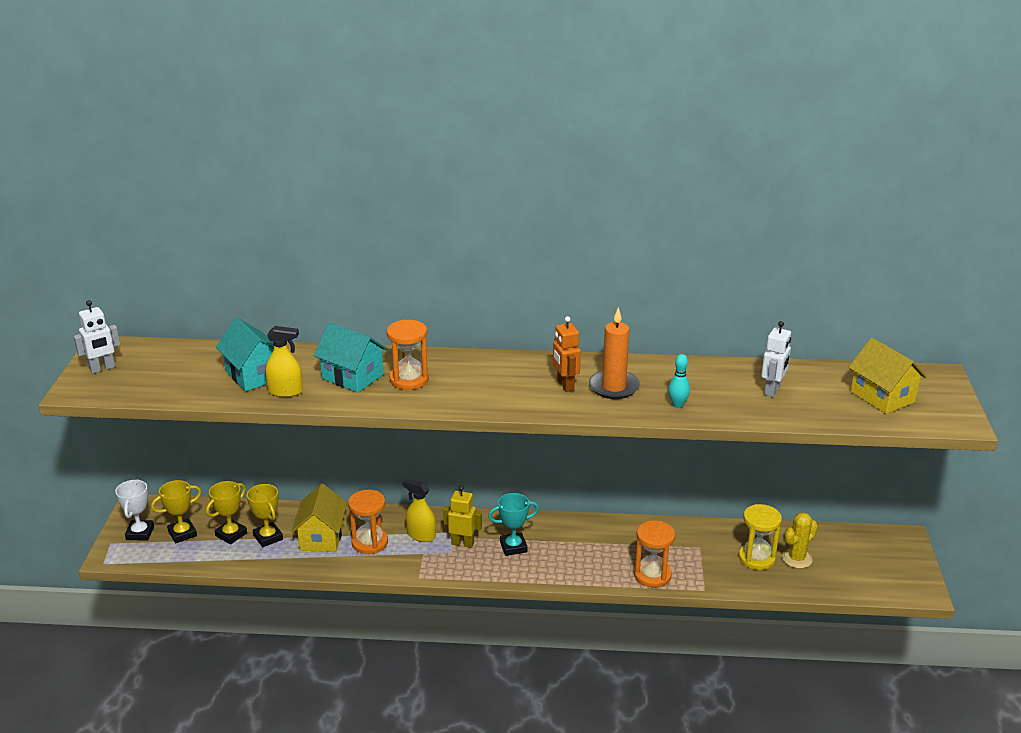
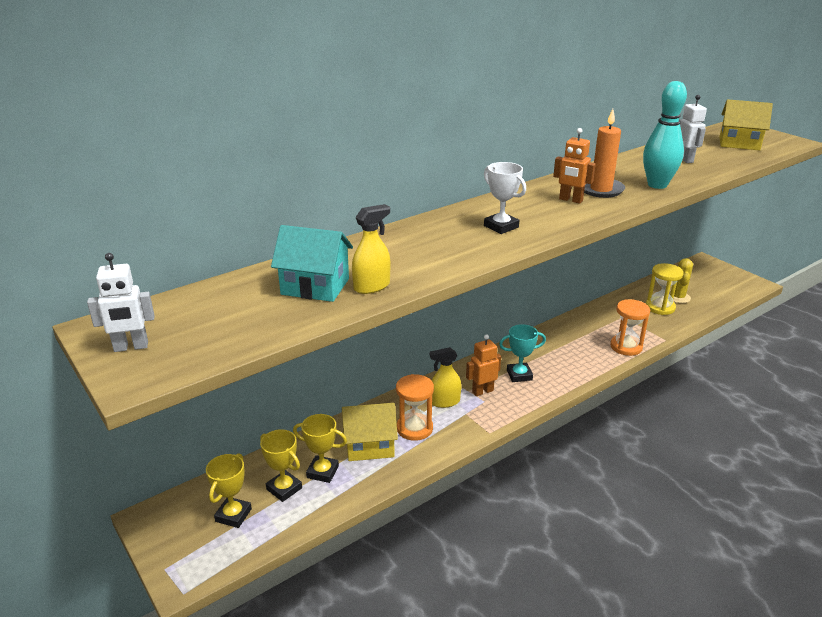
camera: 40 degrees left, 0 degrees up
white robot [74,300,120,374] -> white robot turned 60 degrees clockwise [87,253,155,352]
white trophy [115,479,154,540] -> white trophy moved to [484,162,526,234]
yellow trophy [206,481,247,545] -> yellow trophy turned 45 degrees counterclockwise [260,429,302,502]
yellow house [292,484,347,552] -> yellow house turned 60 degrees counterclockwise [342,403,398,461]
turquoise house [314,322,388,393] -> none
orange hourglass [387,320,429,390] -> none
yellow robot [443,486,482,548] -> orange robot [466,334,501,396]
turquoise trophy [488,493,539,556] -> turquoise trophy turned 45 degrees clockwise [499,324,546,382]
turquoise bowling pin [668,354,690,408] -> turquoise bowling pin [643,81,687,189], size x2.03

